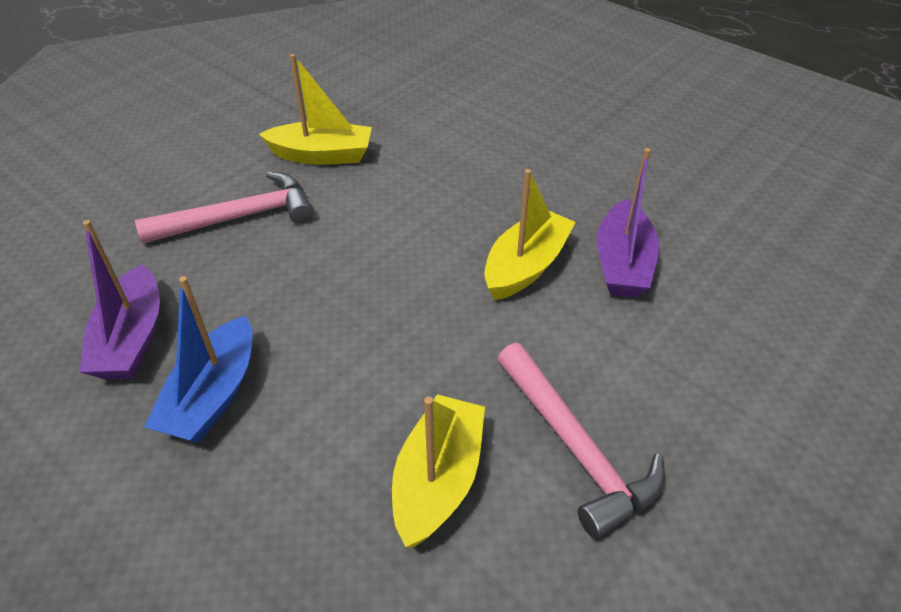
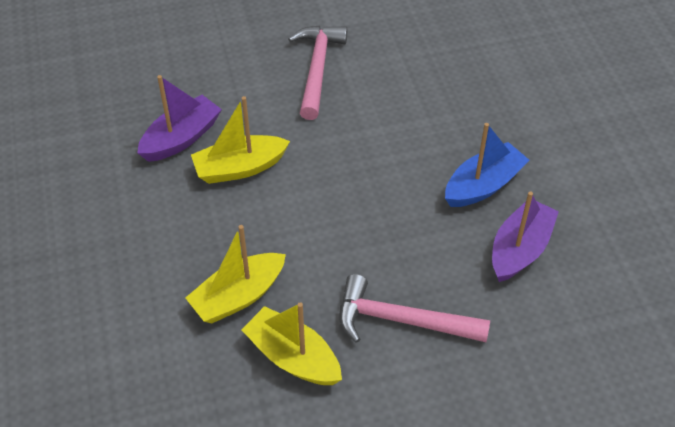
camera: 145 degrees left, 5 degrees up
yellow boat [392,394,485,548] -> yellow boat moved to [186,225,286,323]

